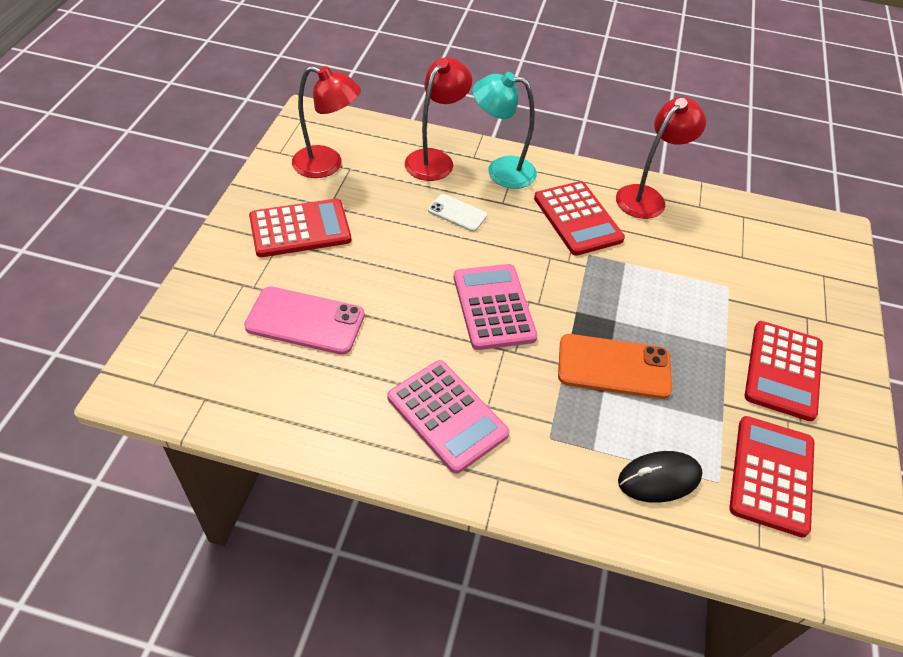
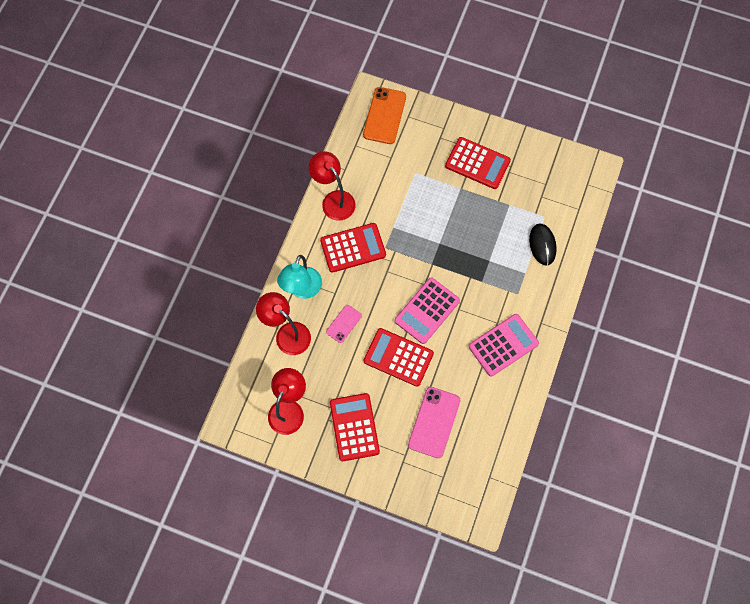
camera: 80 degrees left, 20 degrees up
white phone [428,194,487,232] -> pink phone [326,305,362,343]
pink calculator [454,264,538,350] -> pink calculator turned 45 degrees counterclockwise [394,278,460,344]
orange phone [558,334,672,399] -> orange phone moved to [363,87,406,144]
red calculator [729,416,814,537] -> red calculator moved to [364,328,434,387]

